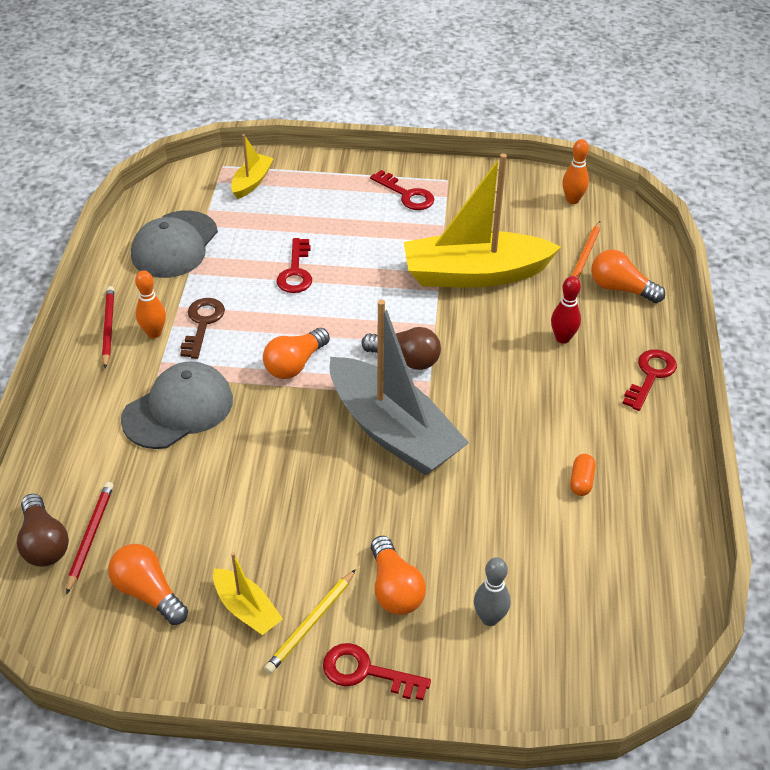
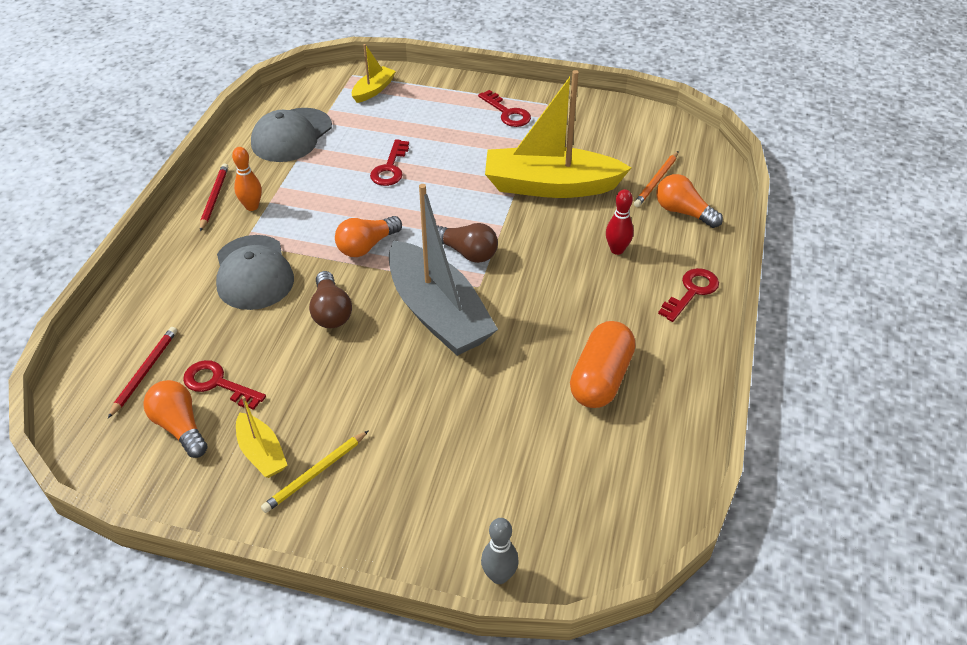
camera: 10 degrees right, 0 degrees up
brown light bulb [17,494,69,567] -> brown light bulb moved to [309,271,352,328]
grey cap [121,361,233,449] -> grey cap turned 105 degrees clockwise [216,235,294,310]
brown key [180,298,225,359] -> none
red key [323,643,431,700] -> red key moved to [183,360,266,410]
orange light bulb [371,536,426,615] -> none
grey bowling pin [474,557,511,626] -> grey bowling pin moved to [481,518,519,584]
orange bowling pin [562,139,589,204] -> none
orange capsule [570,454,596,496] -> orange capsule [570,321,636,408], size x2.24

